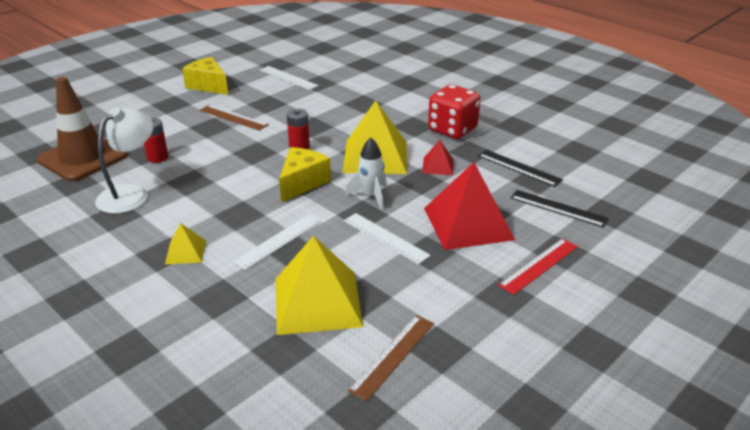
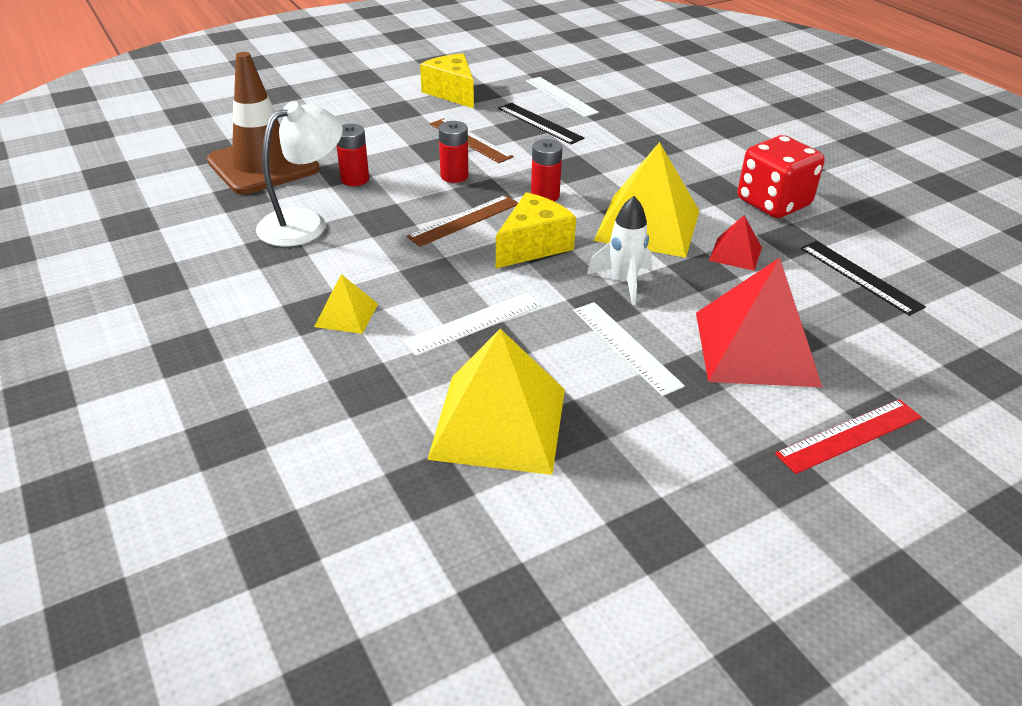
camera: 15 degrees right, 5 degrees up
brown ruler [348,315,434,402] -> brown ruler moved to [407,195,518,247]
black ruler [511,190,609,228] -> black ruler moved to [498,103,584,144]
none -> red battery [439,121,469,183]

